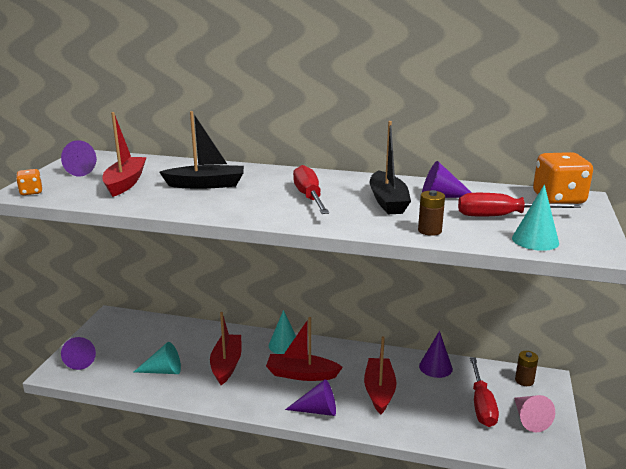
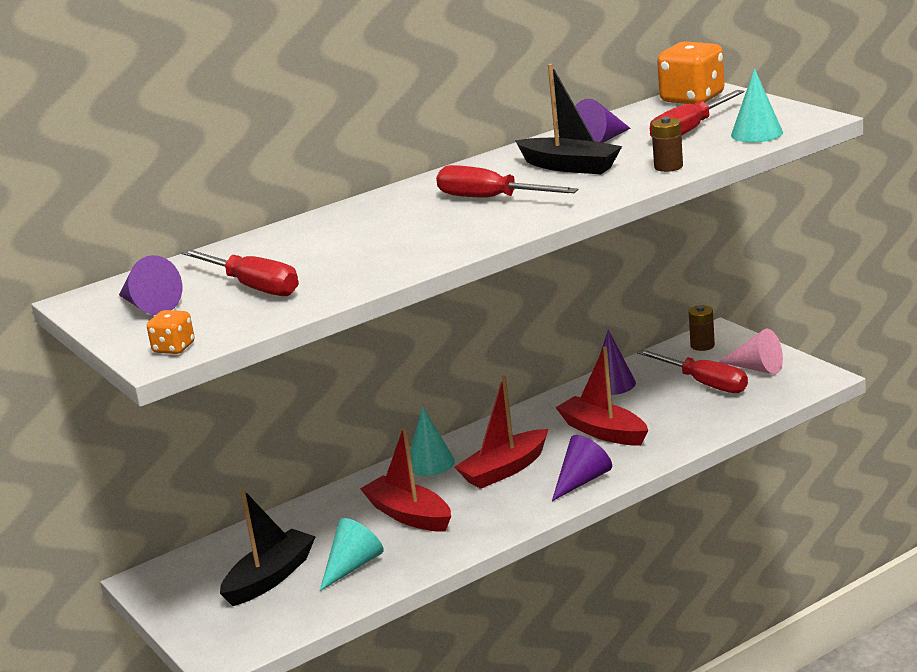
camera: 45 degrees left, 0 degrees up
purple cone [61,337,96,370] -> none
red boat [103,112,146,197] -> red screwdriver [181,249,299,296]
black boat [159,111,244,189] -> black boat moved to [220,489,316,606]

